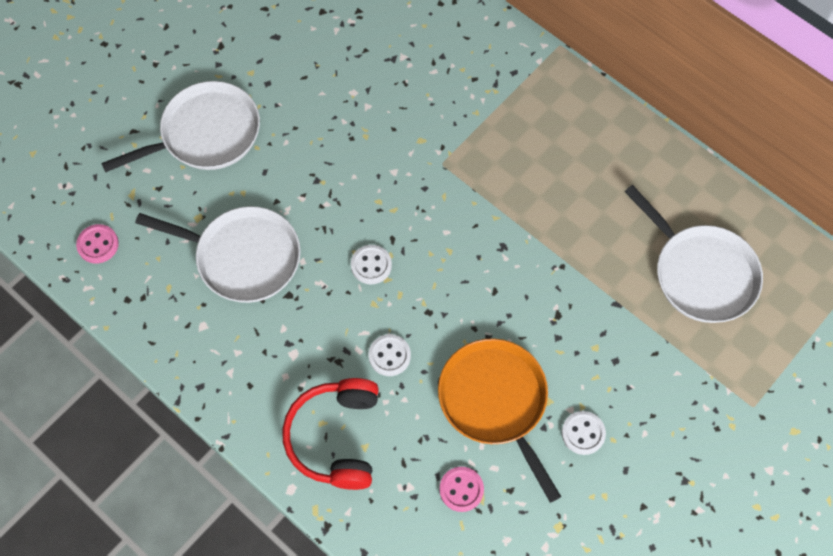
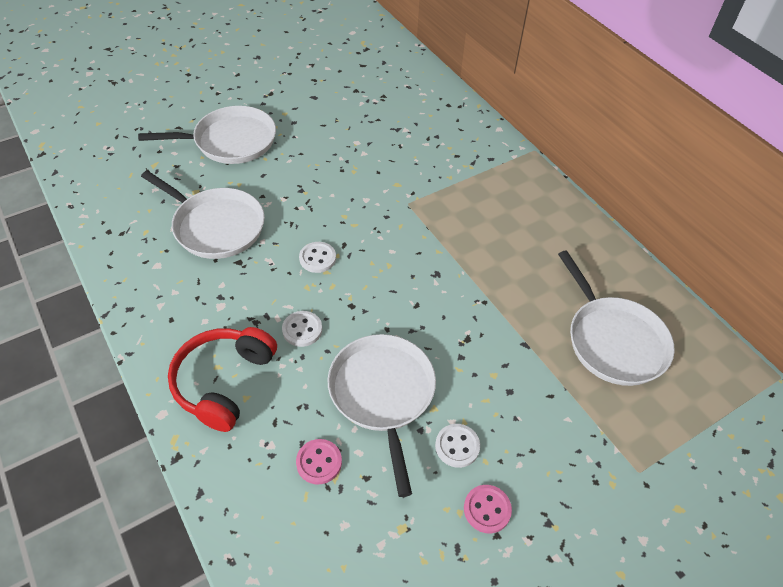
camera: 15 degrees right, 15 degrees down
pink button [76,224,119,264] -> pink button moved to [464,485,512,533]
orange pan [438,338,561,503] -> white pan [328,334,436,497]

